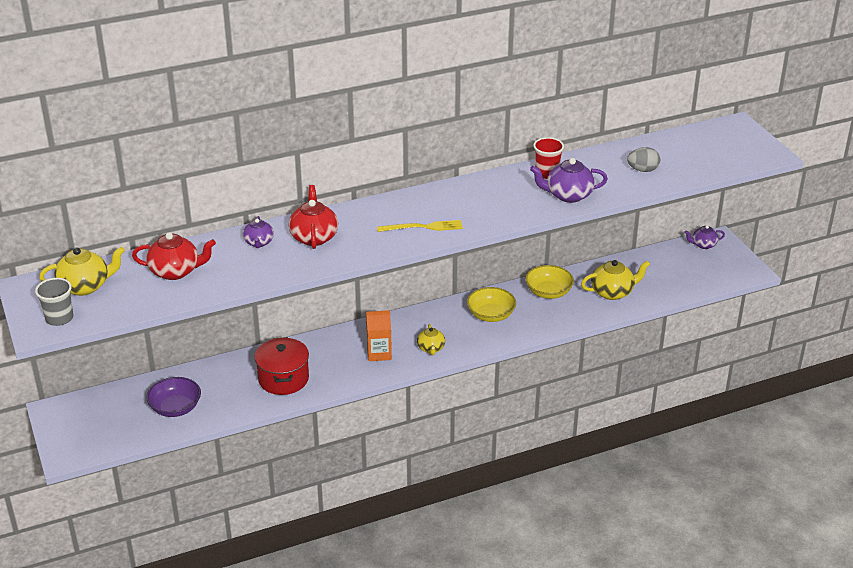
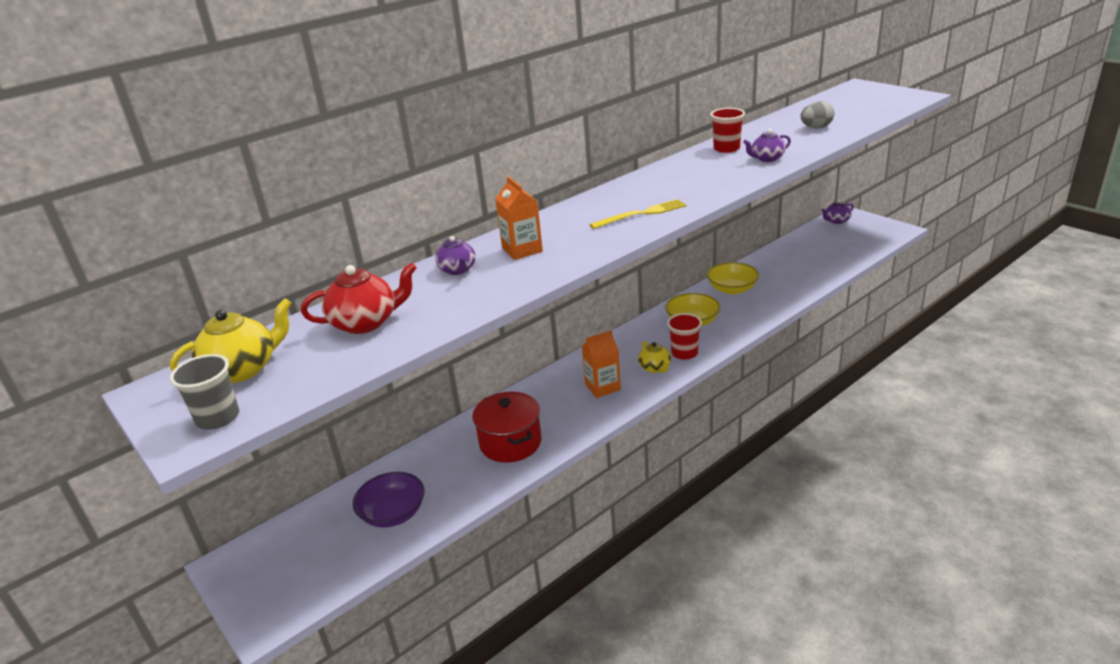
camera: 15 degrees left, 5 degrees down
red teapot [289,185,338,249] -> orange carton [495,176,543,260]
purple teapot [530,158,608,203] -> purple teapot [743,129,791,162], size x0.62
yellow teapot [581,260,650,300] -> none
none -> red cup [667,313,702,360]

